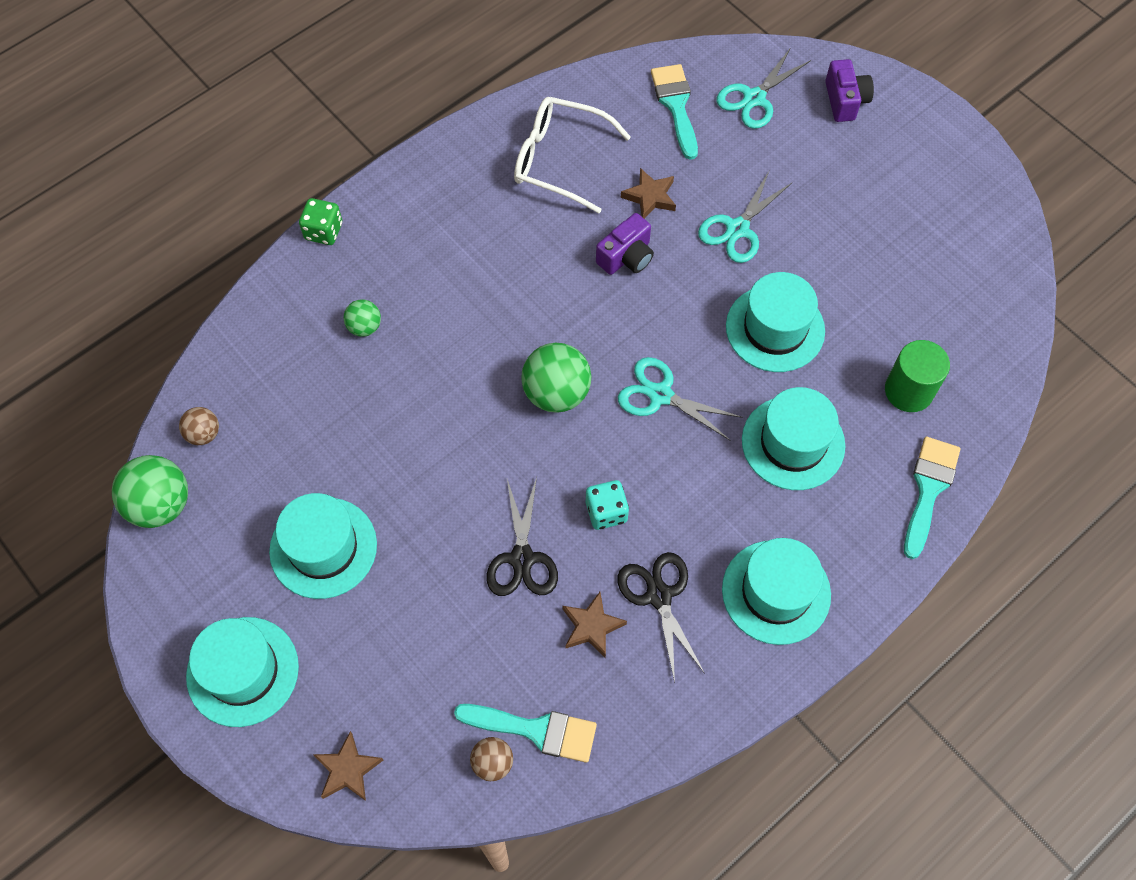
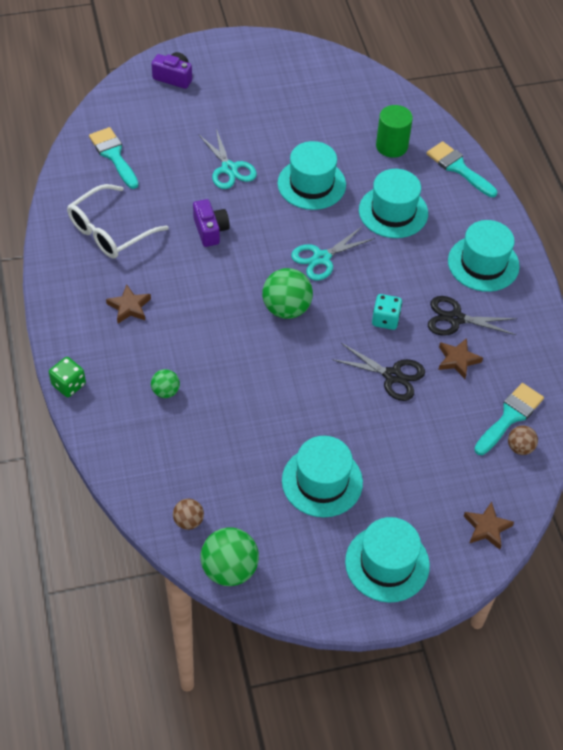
camera: 65 degrees left, 10 degrees down
brown star [621,168,676,219] -> brown star moved to [106,284,151,323]
turquoise brush [651,64,698,160] -> turquoise brush turned 45 degrees clockwise [89,127,139,189]
turquoise scissors [716,49,811,129] -> none

